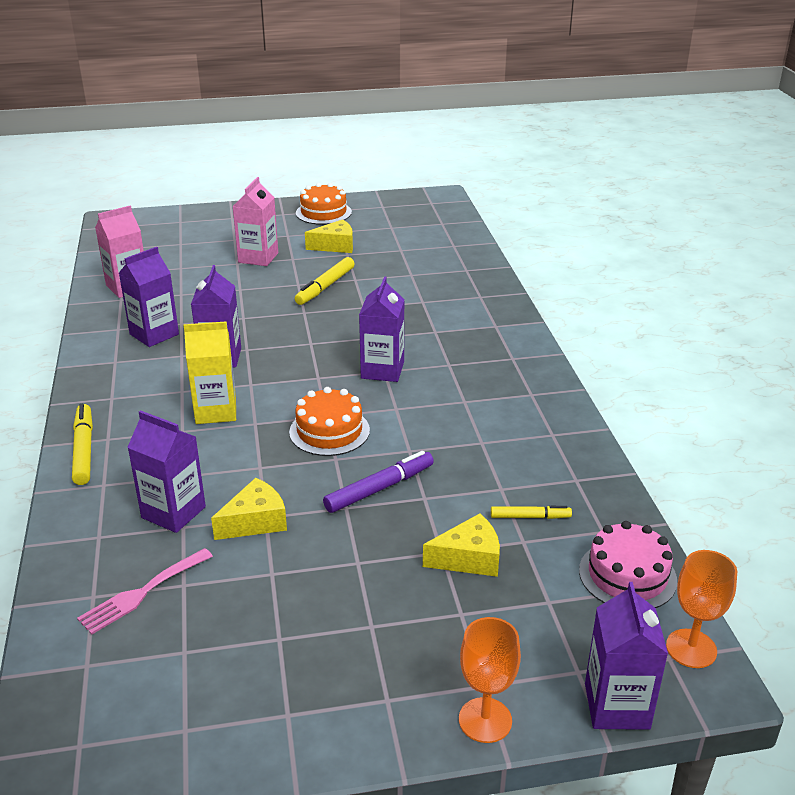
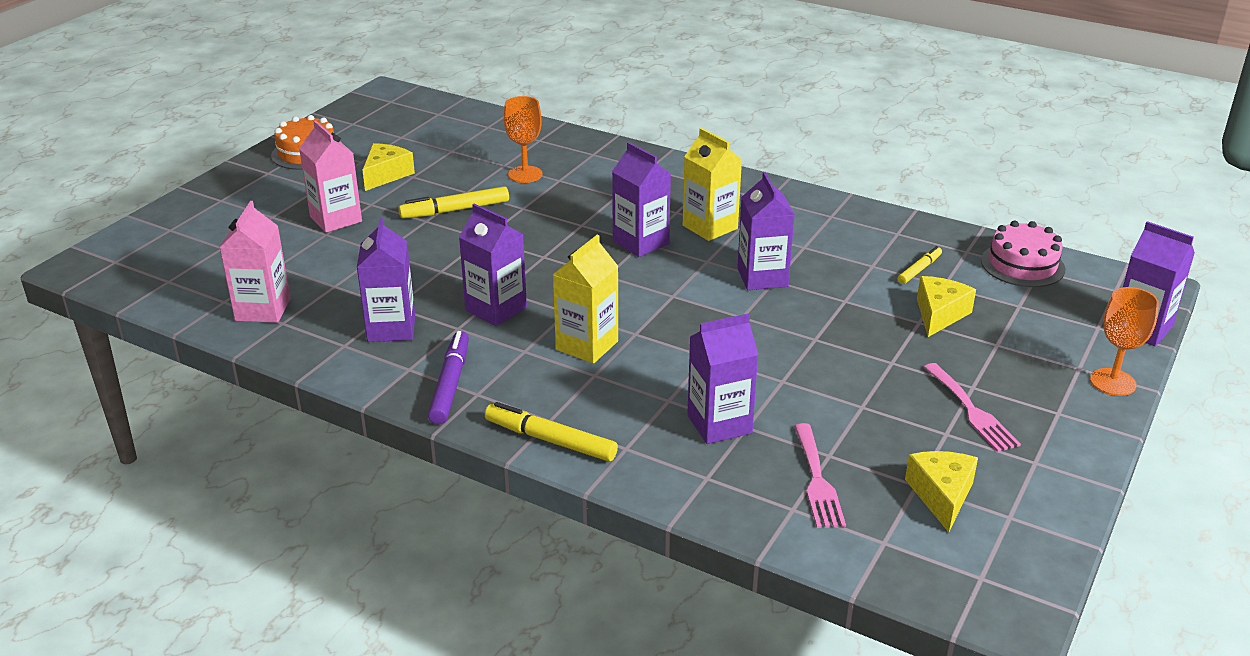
camera: 50 degrees left, 0 degrees up
yellow cheese [211,478,287,540] -> yellow cheese moved to [905,451,978,532]
orange cake [289,387,370,456] -> none
yellow marker [295,257,355,305] -> yellow marker turned 90 degrees clockwise [398,186,509,219]
purple marker [323,451,434,513] -> purple marker moved to [428,331,469,425]
orange goblet [666,550,737,668] -> orange goblet moved to [504,96,543,183]
none -> yellow carton [683,128,742,241]
none -> purple carton [737,172,795,290]
none -> pink fork [924,363,1021,452]

